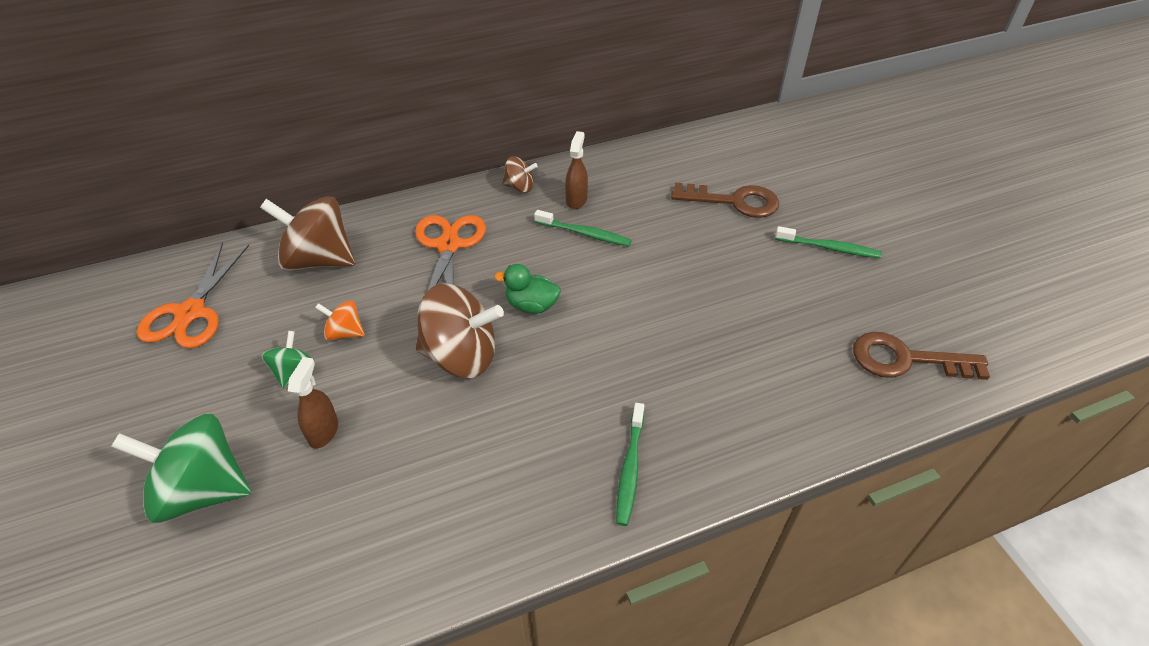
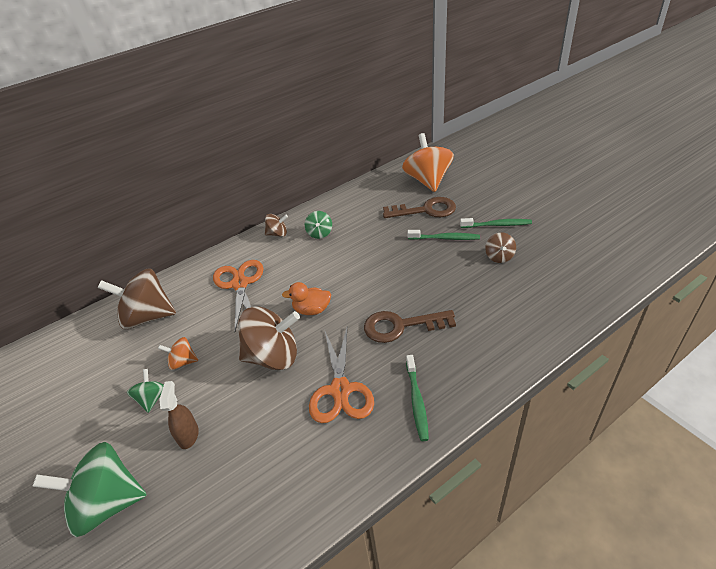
camera: 10 degrees left, 5 degrees down
orange scissors [137,243,249,348] -> orange scissors moved to [309,328,374,423]
green duck [494,264,561,314] -> orange duck [282,282,331,315]
green toothbrush [534,210,632,246] -> green toothbrush moved to [407,230,480,240]
brown spray bottle [565,131,588,209] -> green spinning top [305,211,332,239]
brown key [853,332,990,380] -> brown key moved to [364,310,456,343]
none -> orange spinning top [402,133,454,192]
none -> brown spinning top [485,232,516,263]

